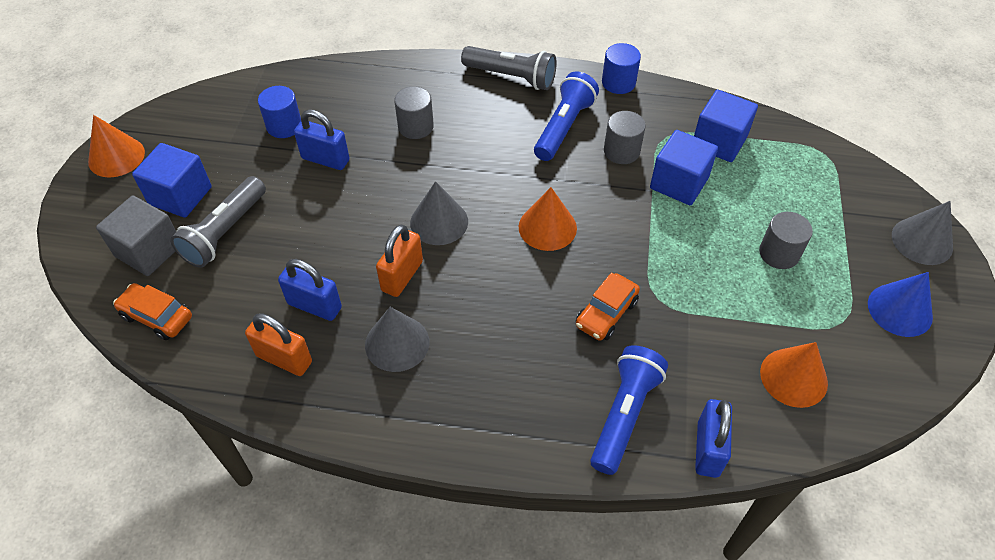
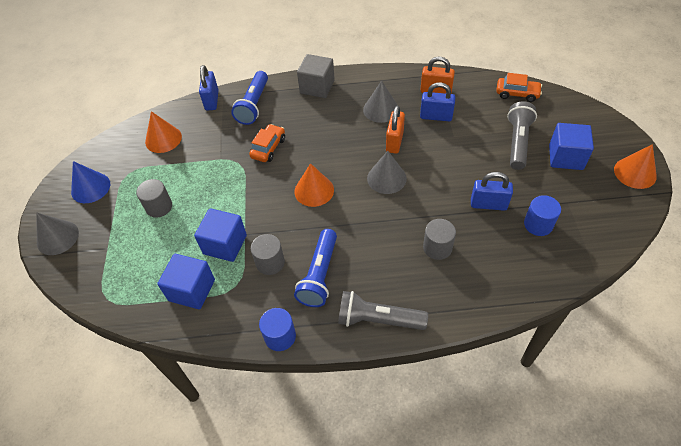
camera: 170 degrees right, 0 degrees up
grey cube [96,195,176,276] -> grey cube moved to [297,54,335,98]

